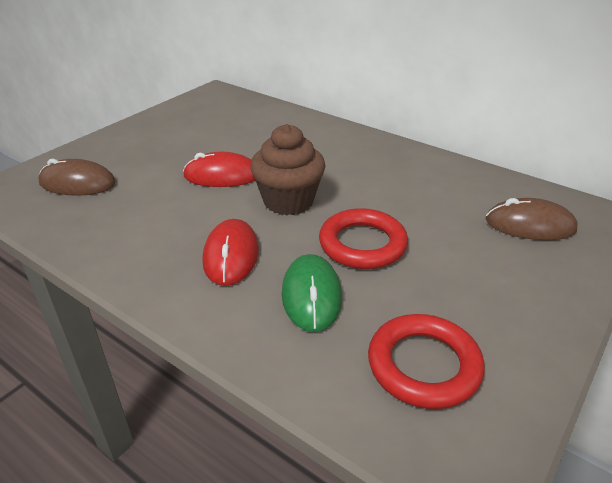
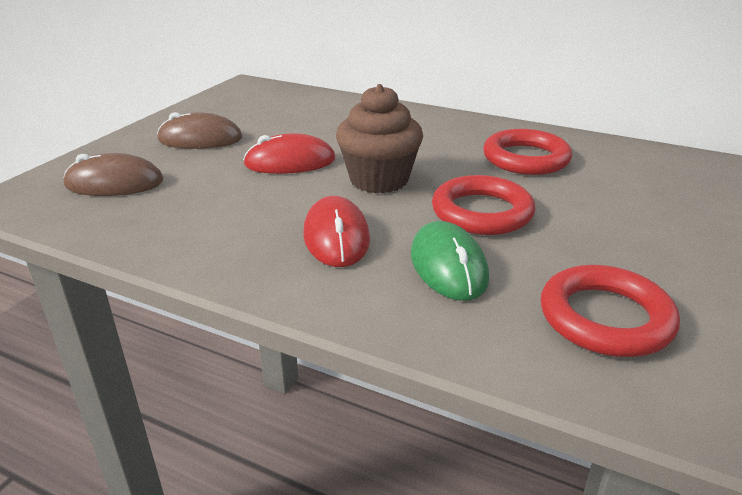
camera: 10 degrees left, 5 degrees down
brown mouse [485,198,578,240] -> brown mouse moved to [157,112,242,149]
none -> red ring [483,129,572,175]

